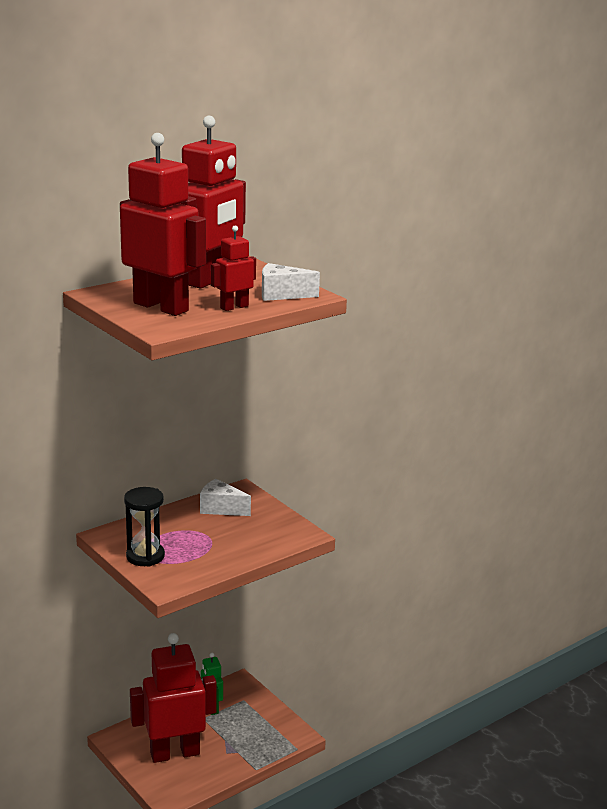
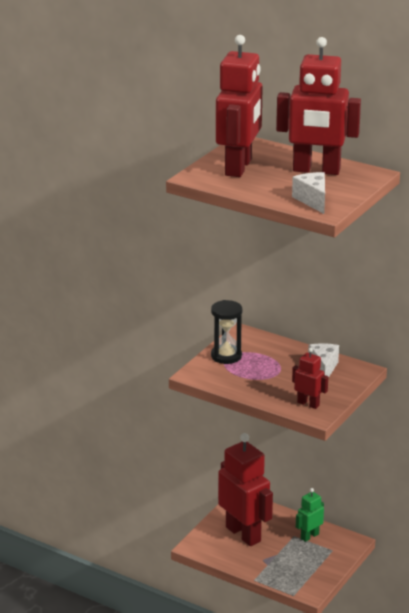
camera: 70 degrees right, 5 degrees up
red robot [211,225,256,311] -> red robot moved to [292,347,328,409]

